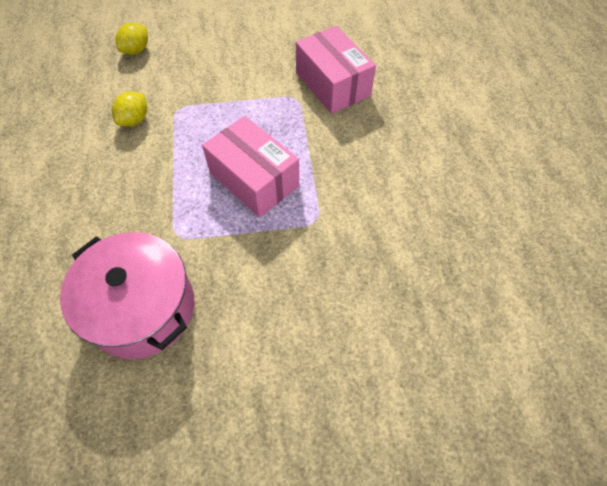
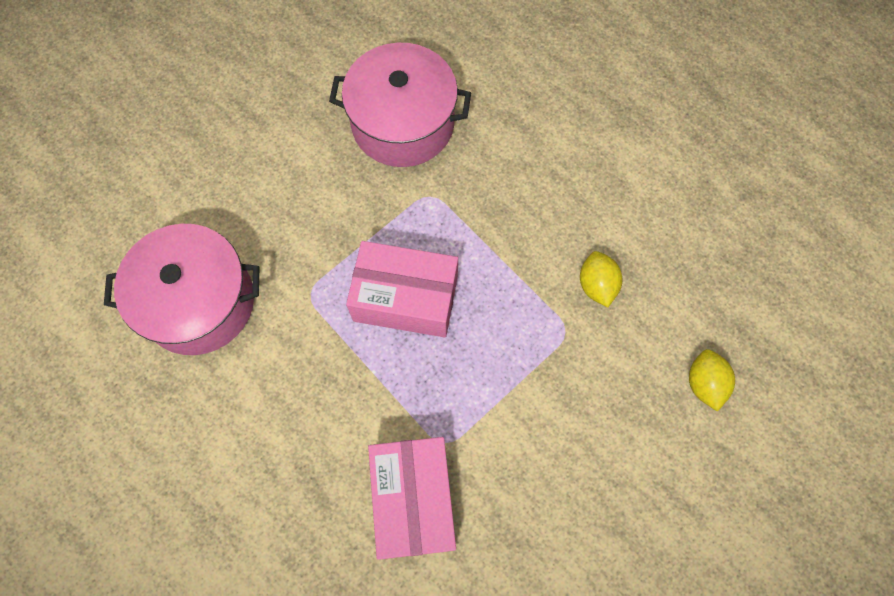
camera: 145 degrees right, 10 degrees up
pink box [296,25,376,114] -> pink box turned 60 degrees clockwise [368,437,456,560]
none -> pink pot [104,224,259,355]

